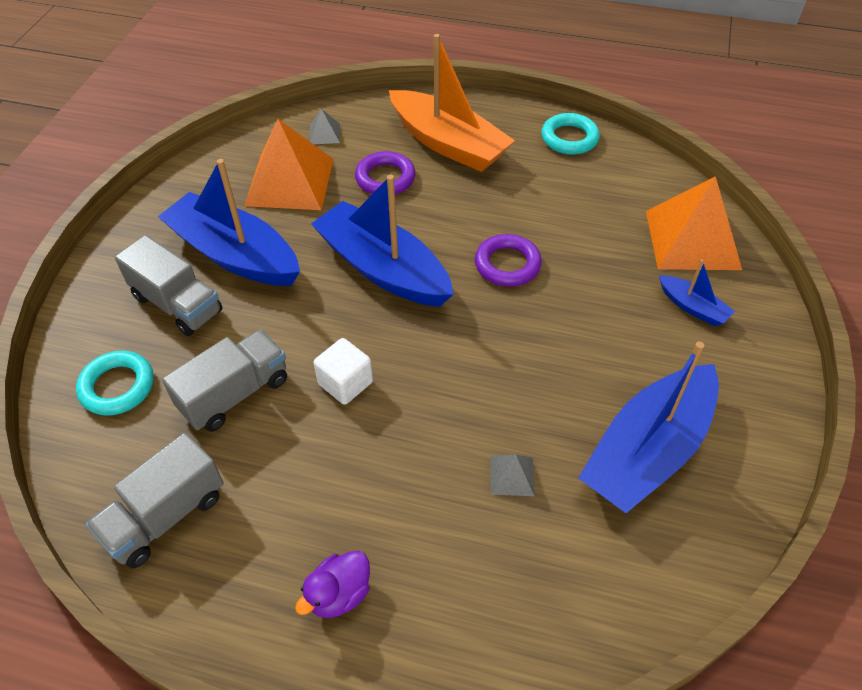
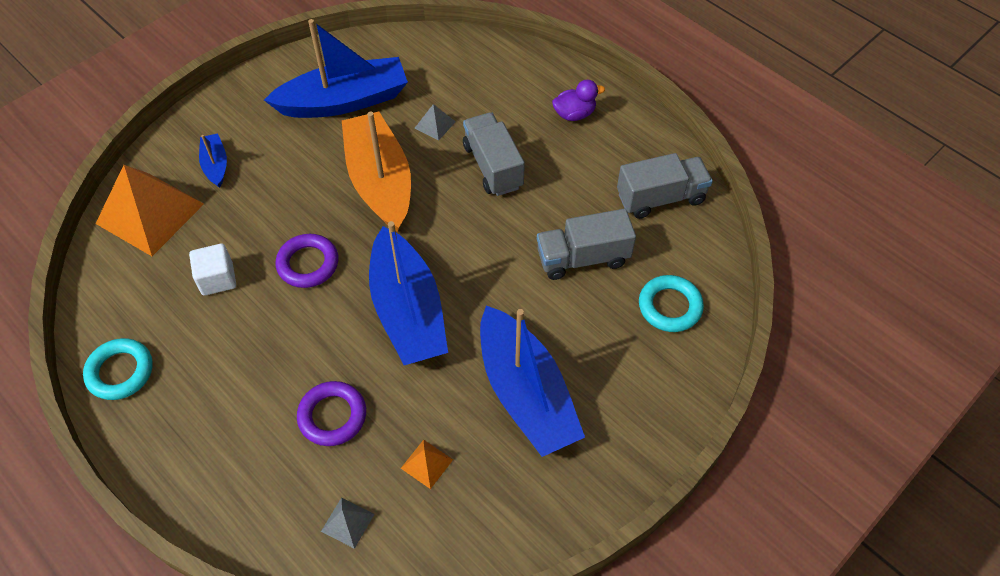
camera: 150 degrees left, 5 degrees up
grey truck [115,235,223,336] -> grey truck moved to [463,112,525,196]
orange pyramid [244,119,334,210] -> orange pyramid [401,440,453,489], size x0.42
white cube [314,338,373,405] -> white cube moved to [189,244,236,296]
orange boat [389,34,515,172] -> orange boat moved to [342,111,411,232]

